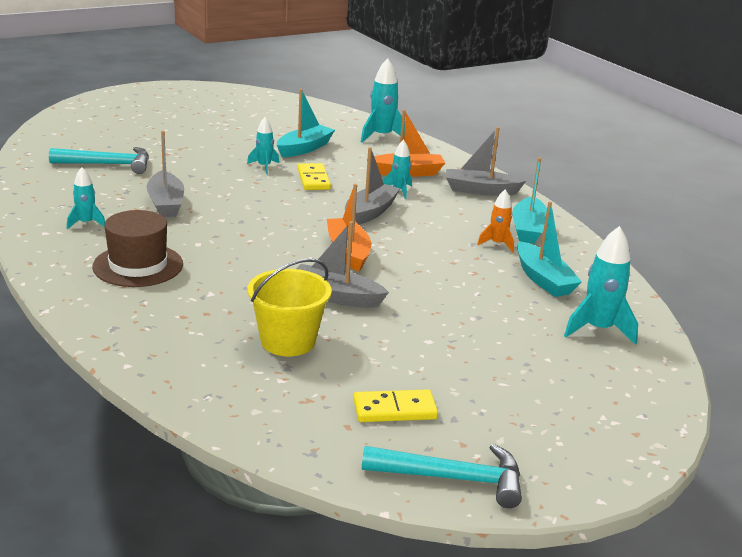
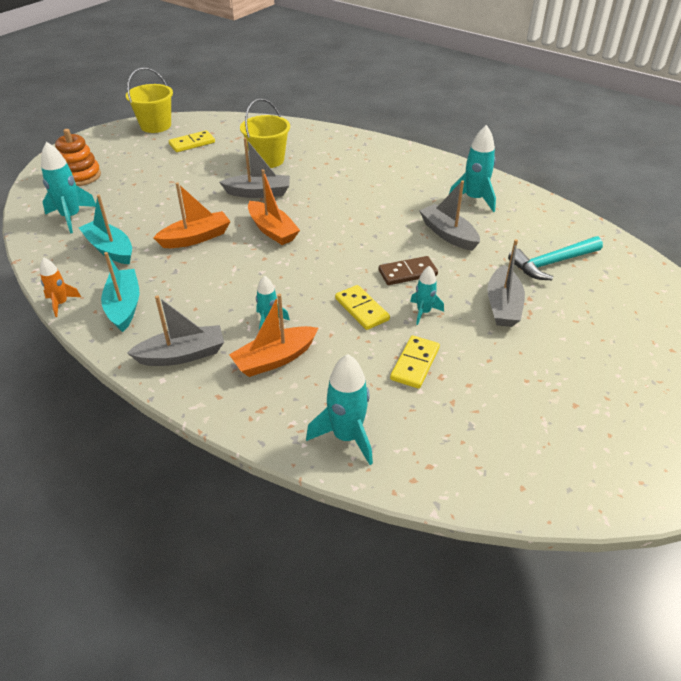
camera: 160 degrees right, 15 degrees up
turquoise rocket [67,167,105,229] -> turquoise rocket [449,125,496,212], size x1.66
brown hat [92,210,183,287] -> none
turquoise boat [277,89,335,157] -> yellow domino [390,335,440,389]
grey boat [345,147,400,225] -> grey boat moved to [487,239,525,327]
turquoise hammer [362,444,522,508] -> yellow bucket [126,67,173,133]
orange rocket [477,190,514,253] -> orange rocket moved to [40,257,81,317]
none -> orange stacking toy [55,129,101,186]
none -> orange boat [153,182,231,248]
none -> brown domino [379,256,438,285]

